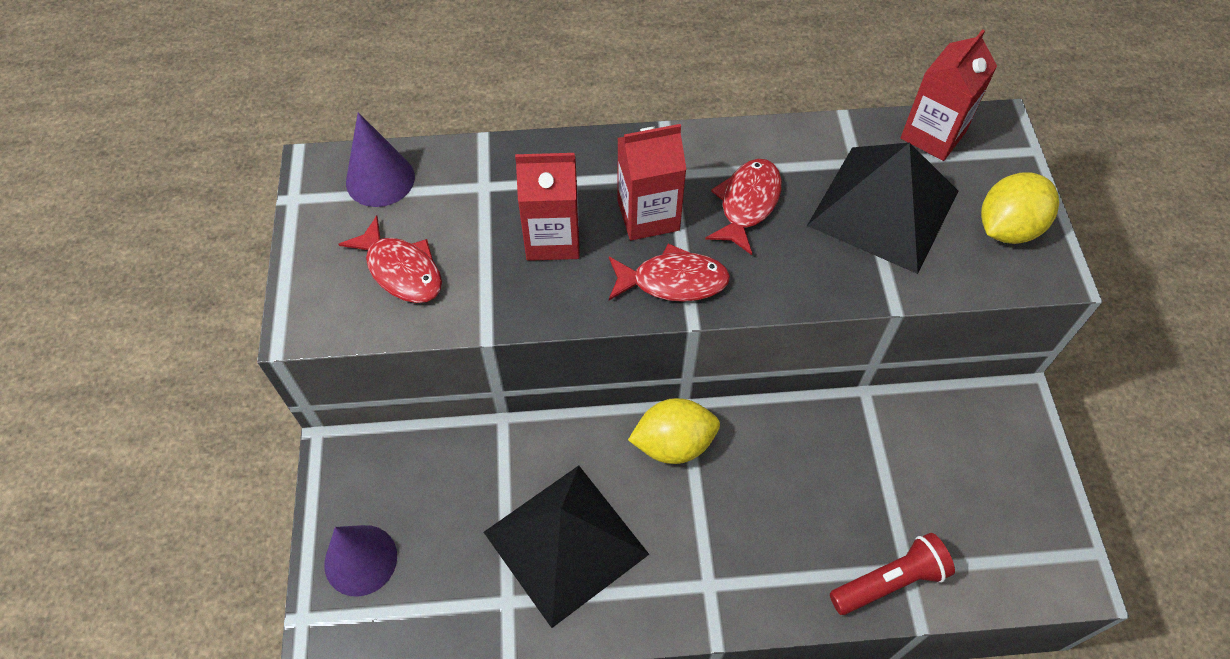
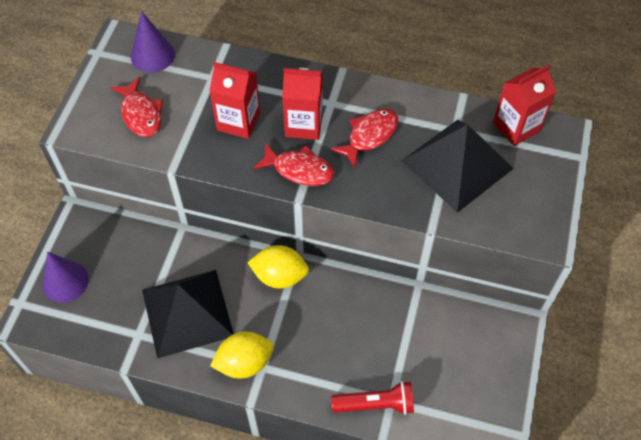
camera: 20 degrees right, 0 degrees up
yellow lemon [981,172,1059,244] -> yellow lemon moved to [210,332,274,378]

